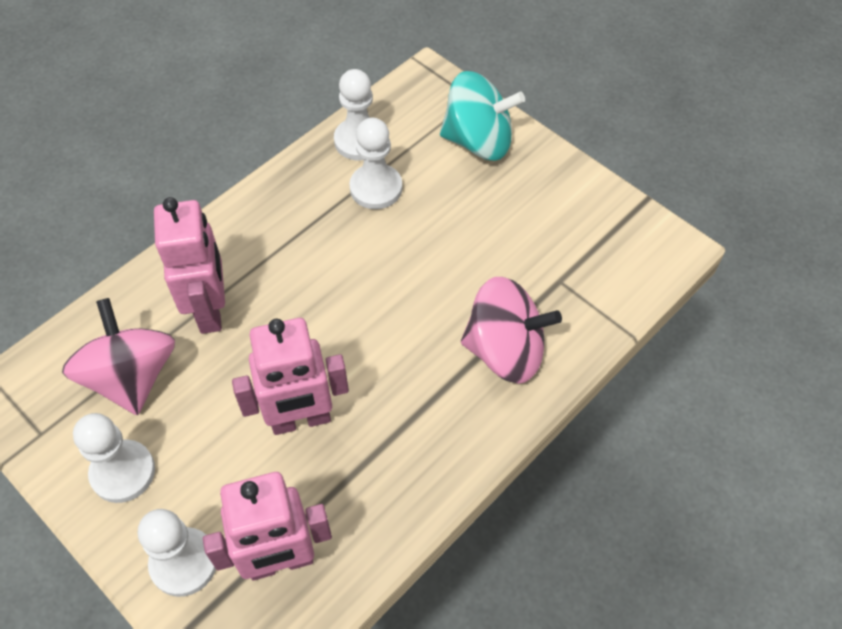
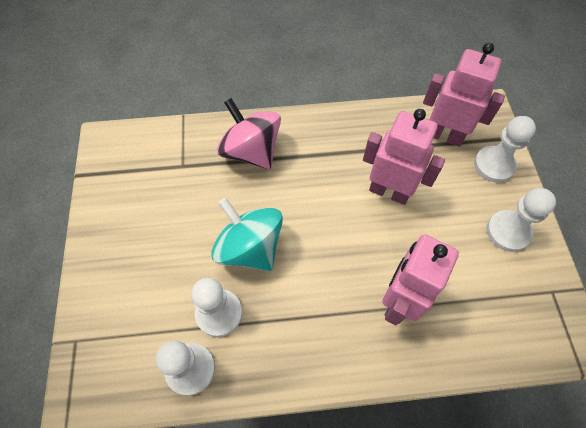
camera: 140 degrees left, 5 degrees up
pink spinning top [62,298,175,415] -> none
turquoise spinning top [440,71,525,161] -> turquoise spinning top moved to [211,197,283,271]

